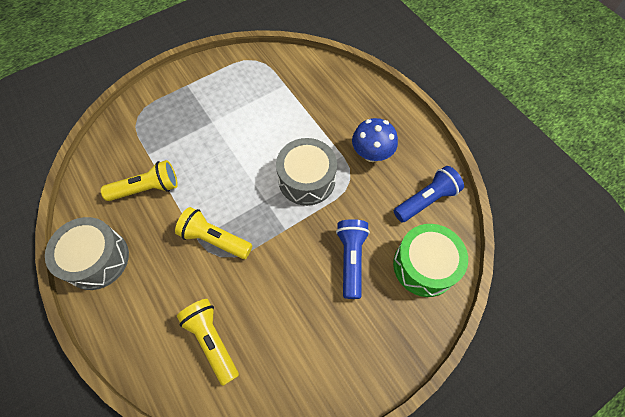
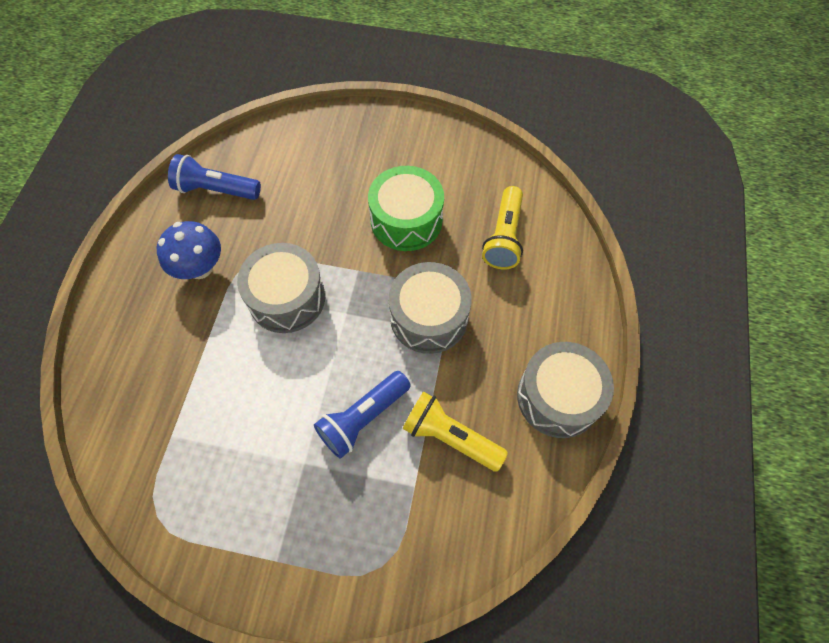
camera: 135 degrees left, 0 degrees up
yellow flashlight [175,207,252,259] -> grey drum [388,262,472,354]
blue flashlight [336,219,370,299] -> blue flashlight moved to [314,371,411,458]
green drum [393,224,468,297] -> green drum moved to [368,166,444,251]

